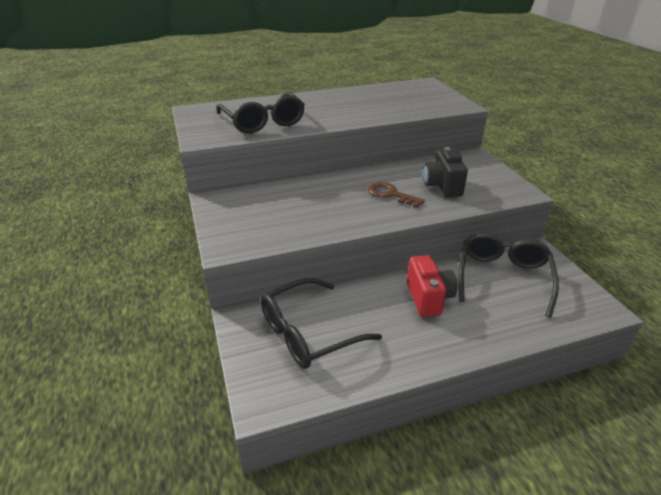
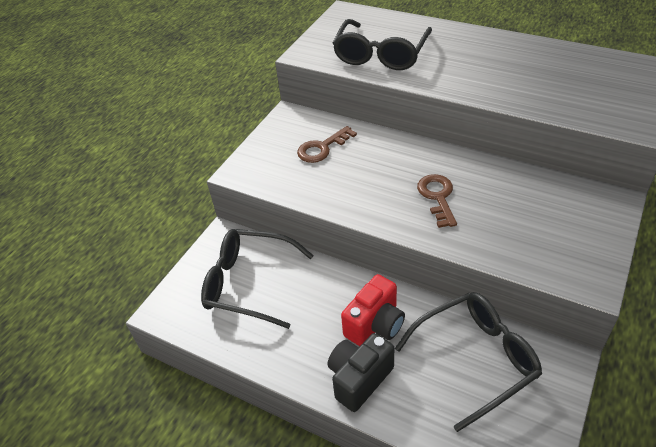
camera: 50 degrees right, 10 degrees up
black camera [423,147,468,197] -> black camera moved to [327,333,394,412]
none -> brown key [297,126,357,163]

